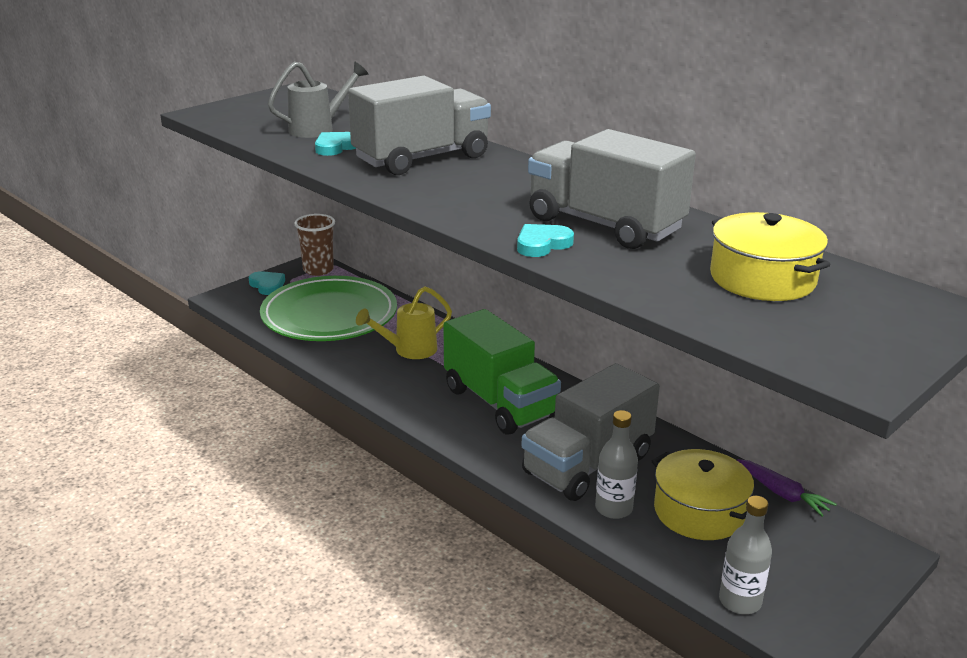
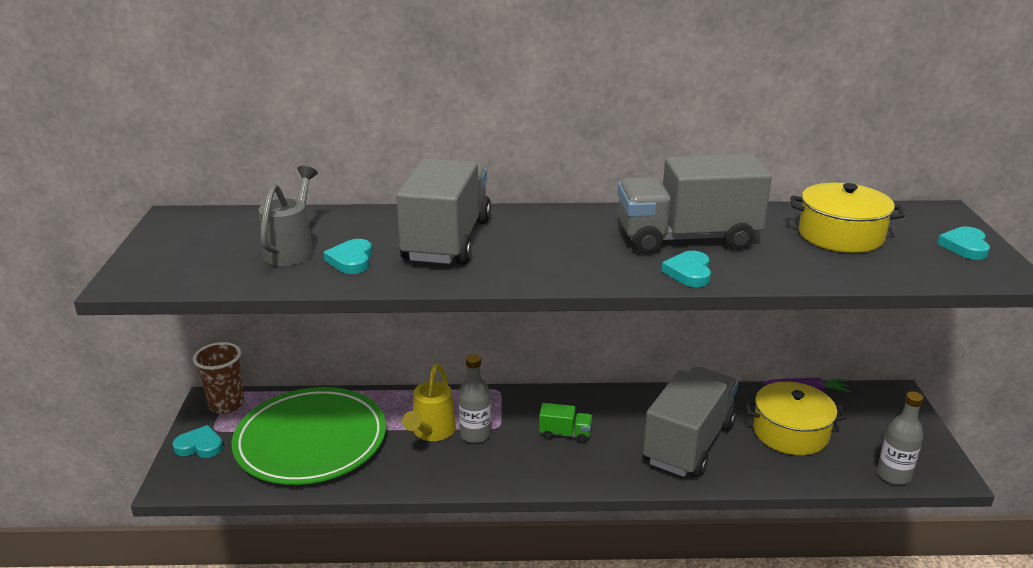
camera: 45 degrees left, 0 degrees up
green truck [443,309,561,435] -> green truck [539,403,592,443], size x0.42
grey truck [521,363,660,501] -> grey truck turned 150 degrees counterclockwise [643,367,738,478]
grey bottle [595,410,638,519] -> grey bottle moved to [458,354,491,443]
none -> turquoise heart [937,227,990,260]

